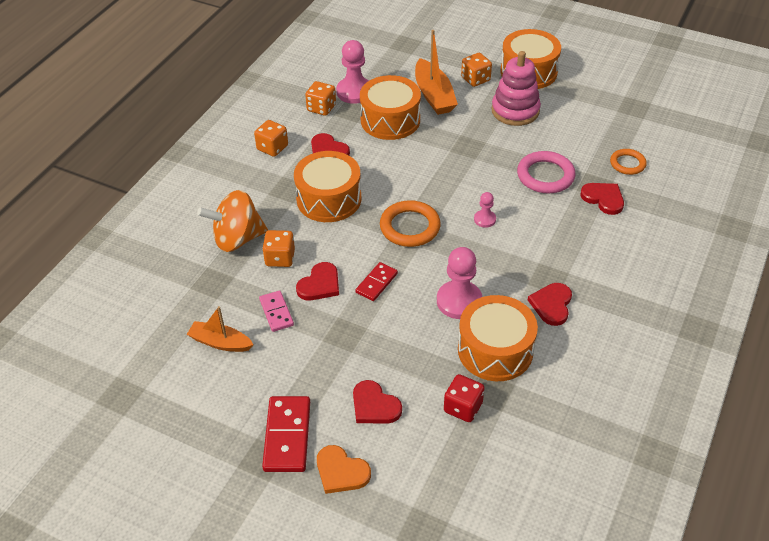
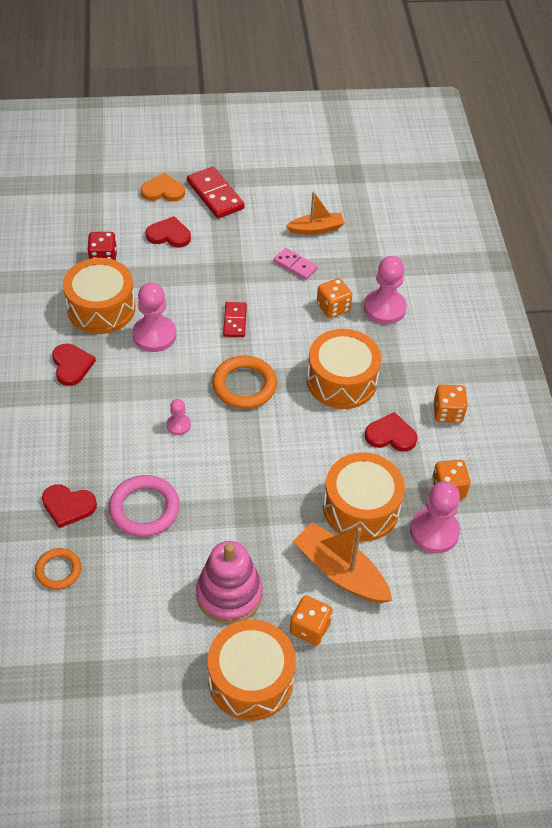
camera: 145 degrees right, 5 degrees up
orange spinning top [197,190,268,252] -> pink pawn [364,256,407,324]
red heart [296,262,339,300] -> none

